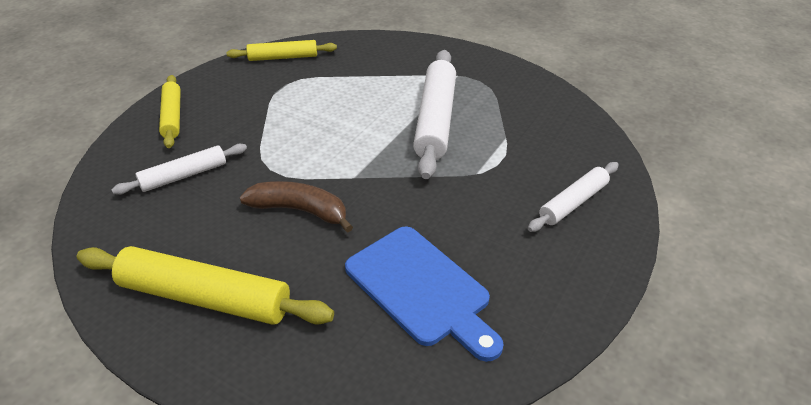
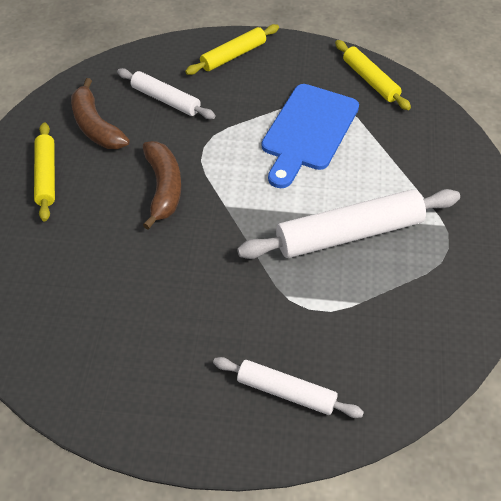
camera: 65 degrees right, 10 degrees up
yellow rolling pin [77,246,334,325] -> yellow rolling pin [34,122,55,221], size x0.59
blue cutting board [345,226,504,362] -> blue cutting board moved to [262,84,359,188]
none -> brown banana [71,78,130,149]

